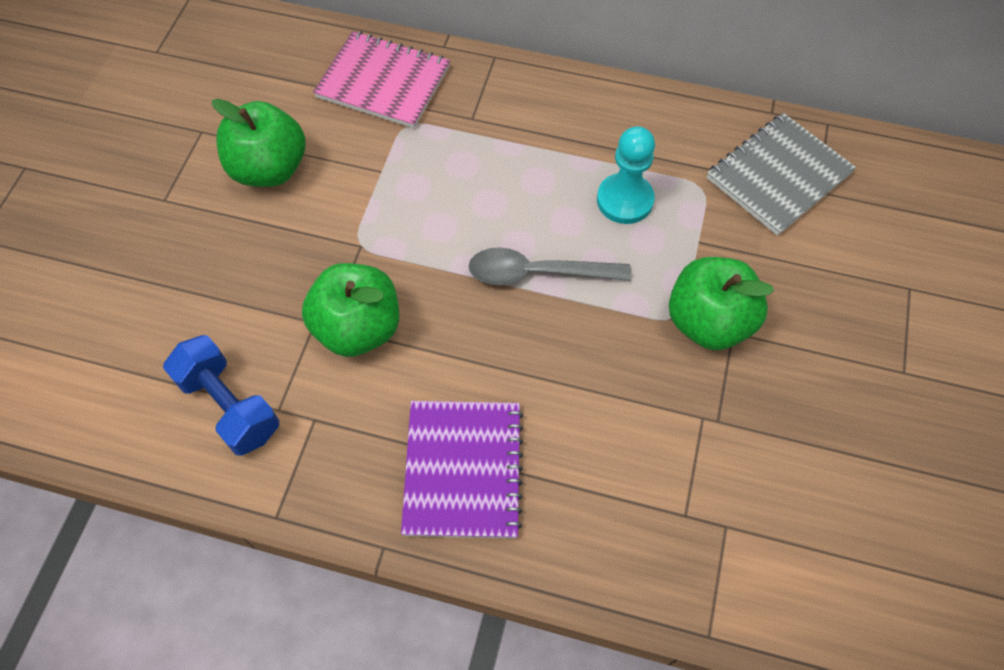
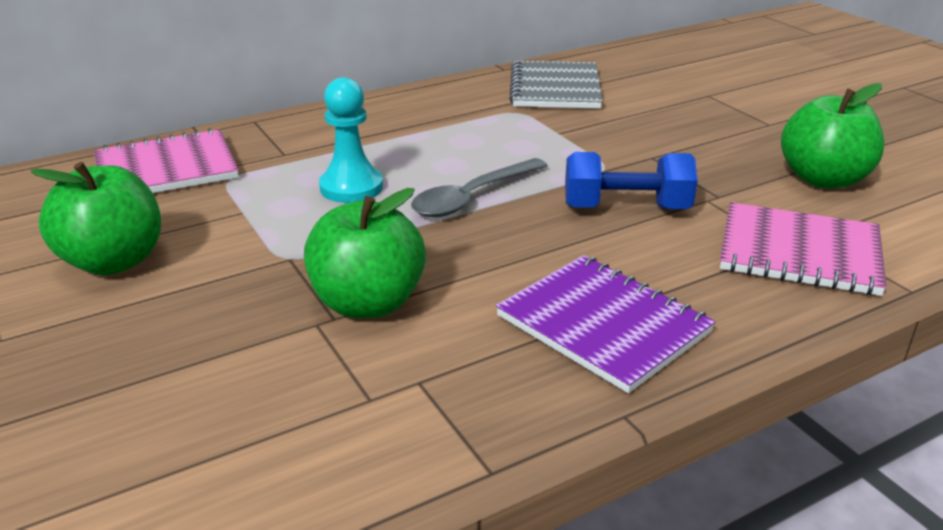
camera: 45 degrees left, 30 degrees down
blue dumbbell [163,335,279,456] -> blue dumbbell moved to [565,152,698,209]
turquoise pawn [597,126,655,224] -> turquoise pawn moved to [319,77,383,203]
green apple [669,257,774,350] -> green apple moved to [781,83,884,189]
none -> pink notebook [720,202,887,296]

